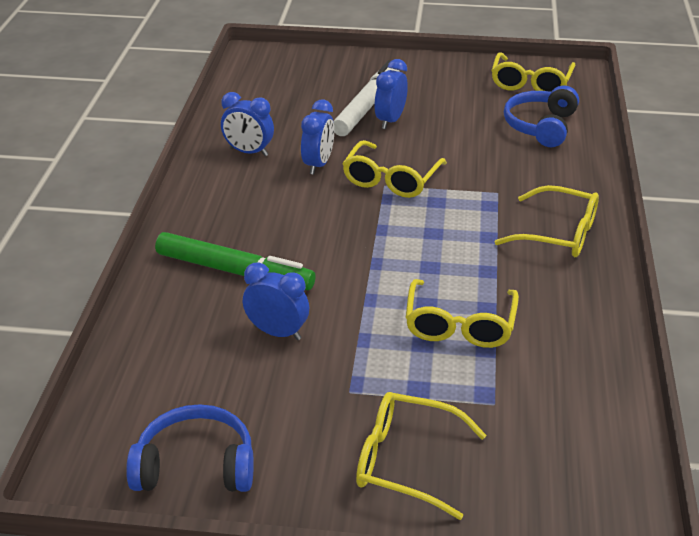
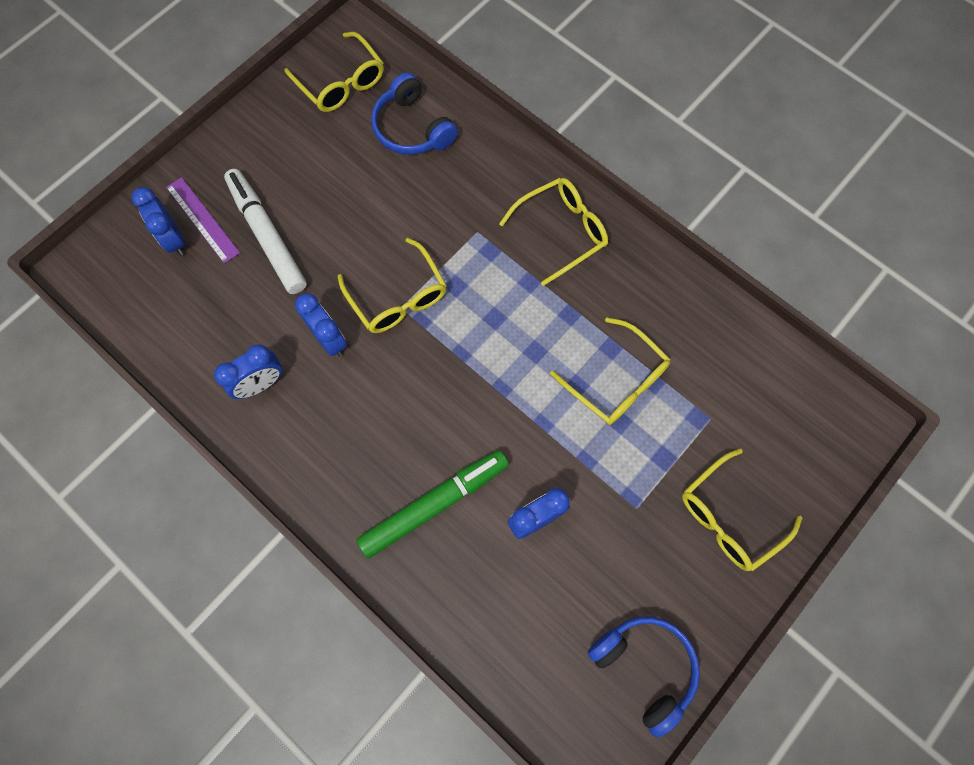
camera: 55 degrees left, 35 degrees up
blue headphones [126,404,254,492] -> blue headphones turned 105 degrees clockwise [588,616,700,738]
blue clock [374,59,408,129] -> blue clock moved to [132,187,185,256]
none -> purple ruler [166,177,240,264]

